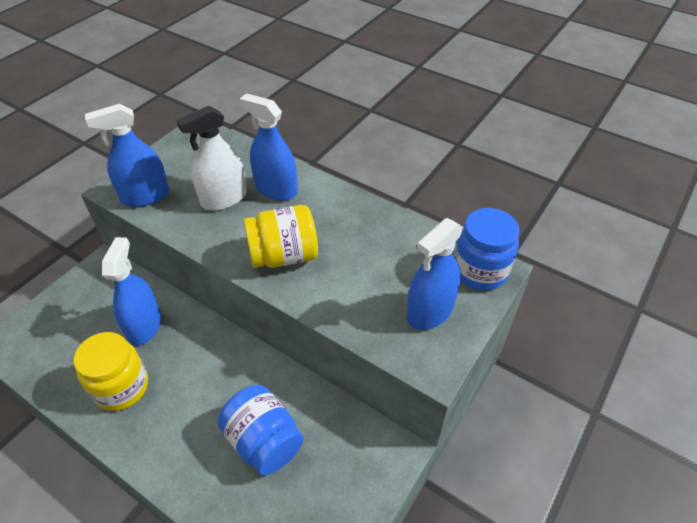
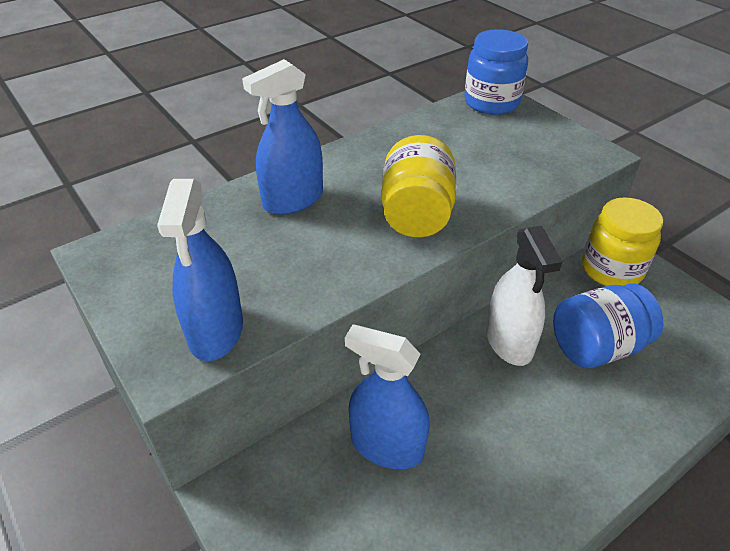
camera: 70 degrees left, 5 degrees down
yellow jar [74,332,148,411] -> yellow jar moved to [582,197,663,286]
white spray bottle [176,106,247,211] -> white spray bottle moved to [486,226,562,366]
blue spray bottle [407,218,464,330] -> none

